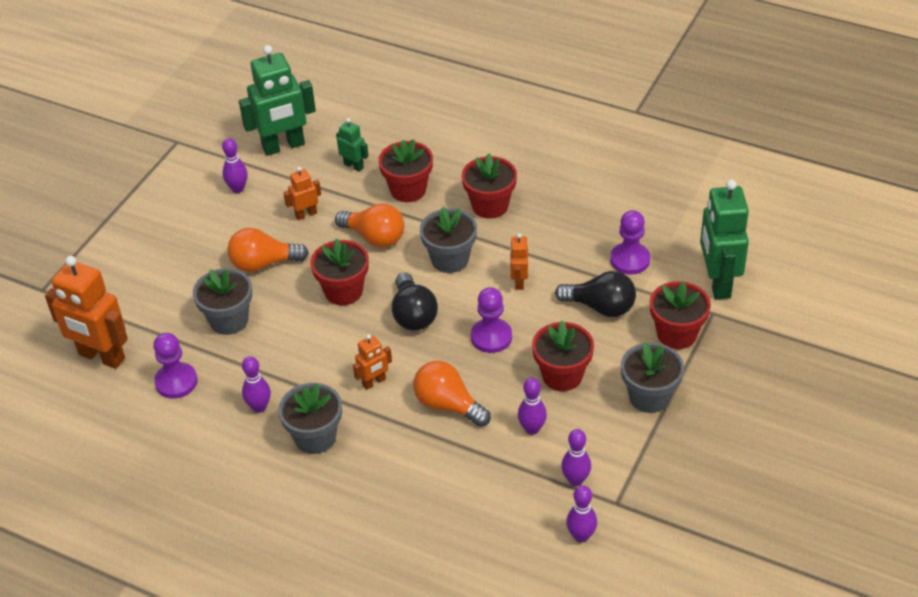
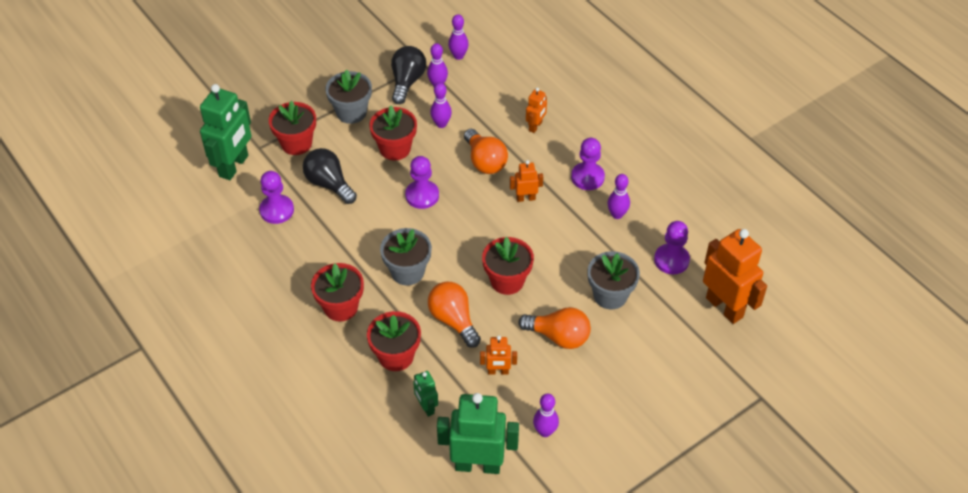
camera: 155 degrees left, 5 degrees up
grey flower pot [278,383,342,454] -> purple pawn [571,138,605,190]
black light bulb [392,272,438,331] -> black light bulb moved to [391,46,426,104]
orange robot [510,233,528,290] -> orange robot moved to [526,88,547,133]

